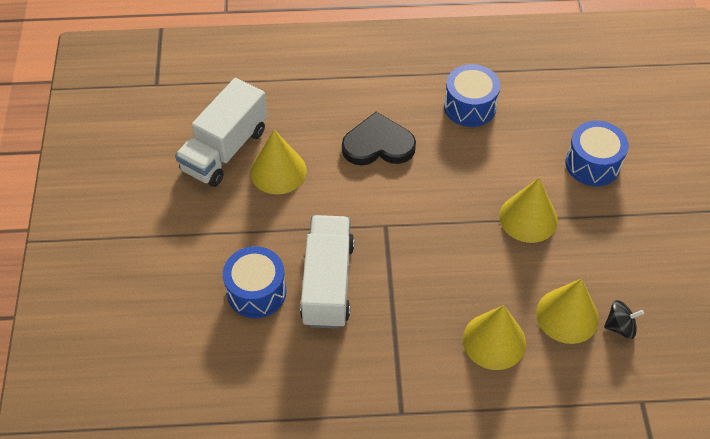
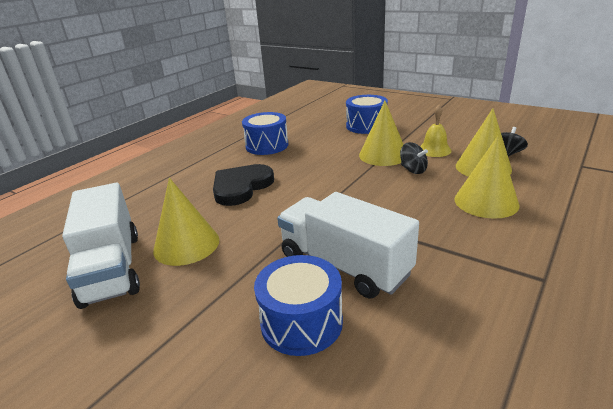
camera: 50 degrees left, 25 degrees down
none -> black spinning top [400,142,428,174]
none -> yellow bell [420,105,452,157]

